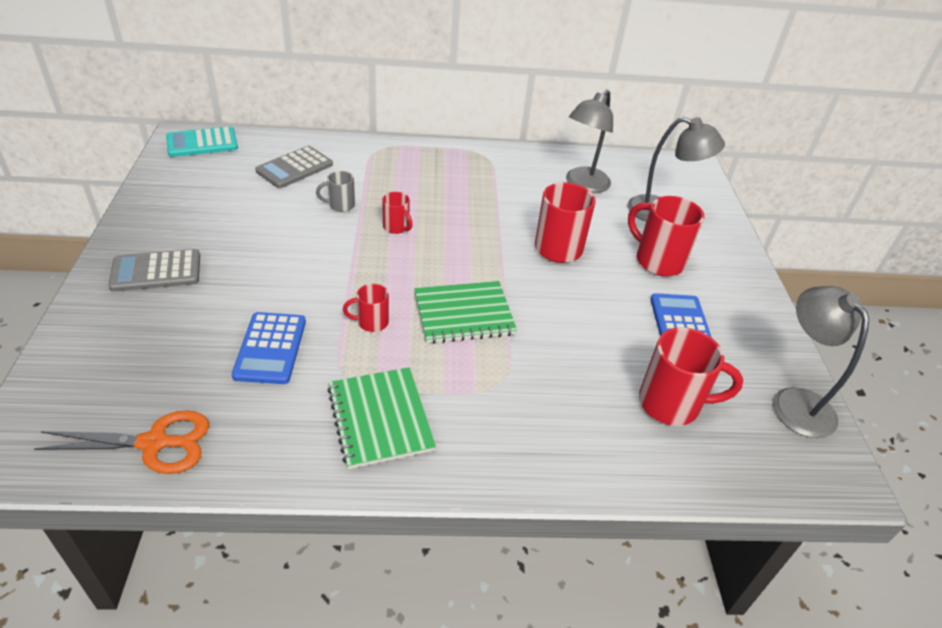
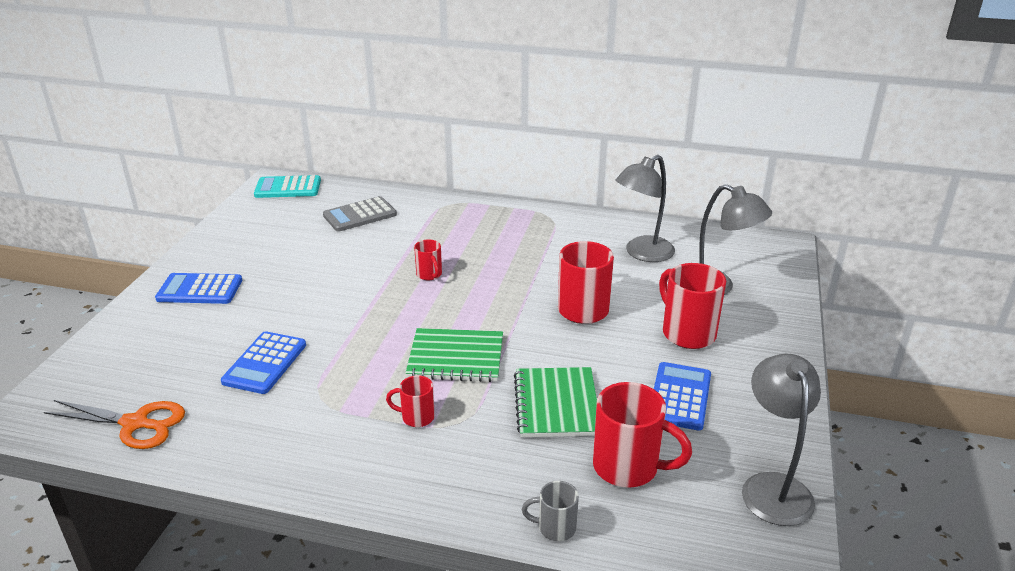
camera: 20 degrees right, 10 degrees down
grey calculator [108,249,200,292] -> blue calculator [155,273,242,304]
grey mug [316,171,355,212] -> grey mug moved to [522,481,579,541]
green notebook [327,367,436,469] -> green notebook moved to [514,367,597,437]
red mug [343,284,389,332] -> red mug moved to [386,375,435,427]

